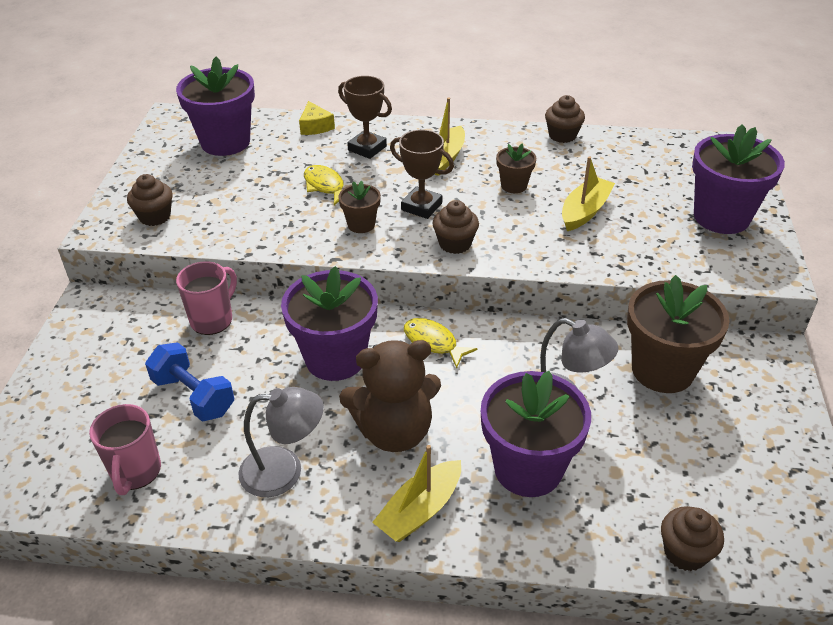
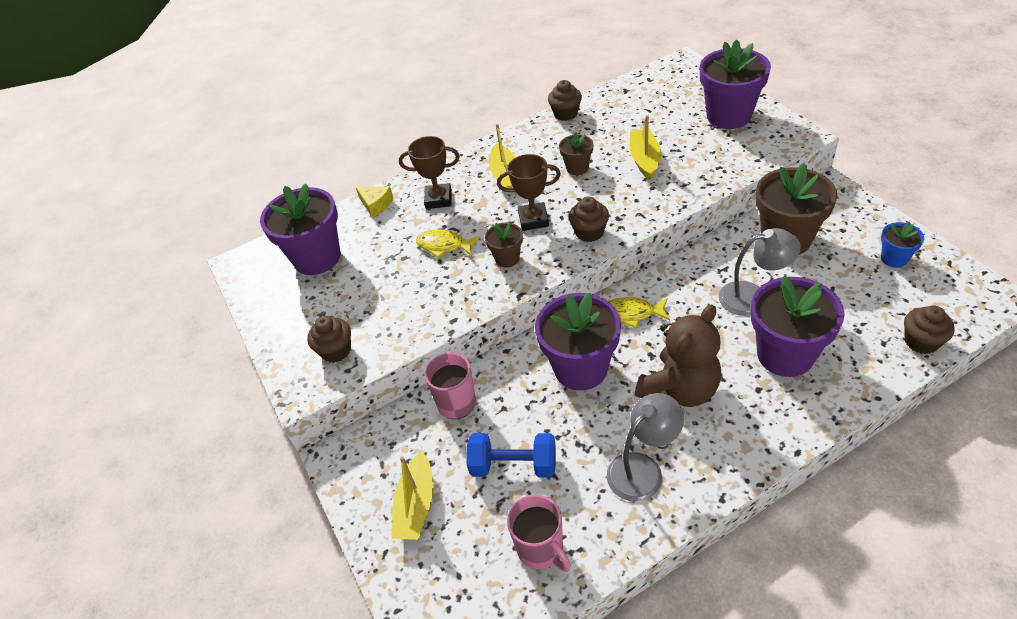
camera: 30 degrees left, 5 degrees up
yellow boat [372,445,461,542] -> yellow boat moved to [392,451,434,540]
none -> blue flower pot [881,222,924,268]

